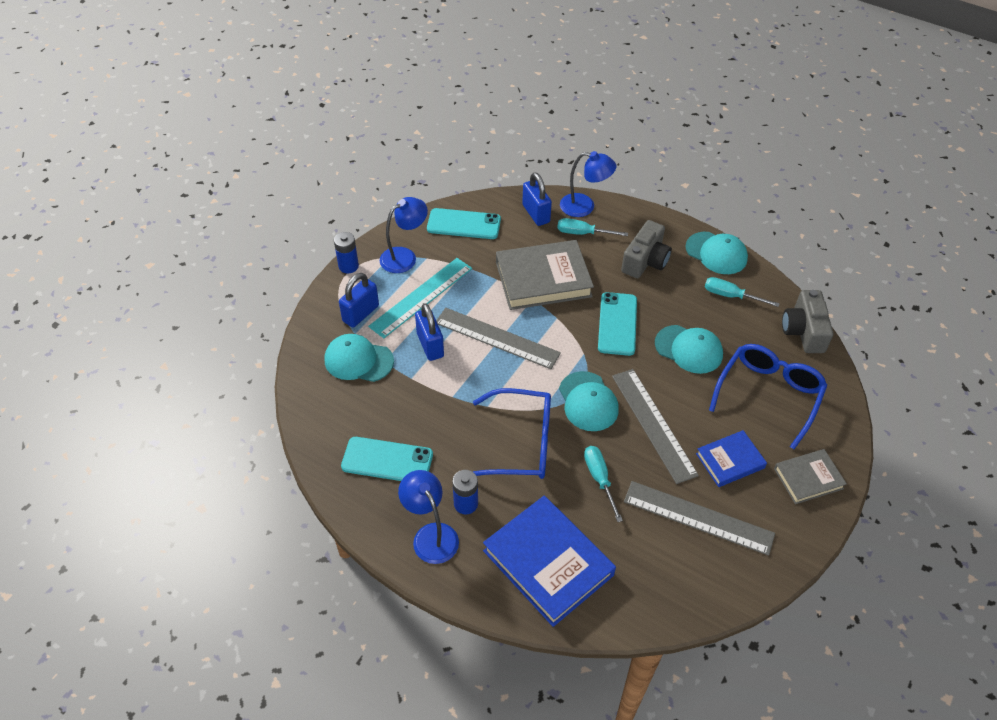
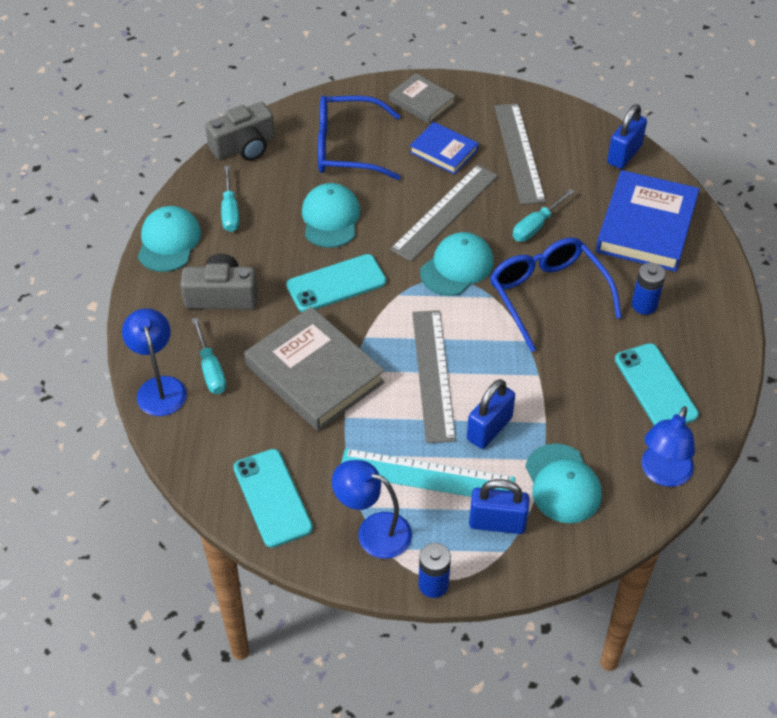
camera: 120 degrees left, 0 degrees up
blue lamp [398,470,459,564] -> blue lamp moved to [642,406,695,487]
blue padlock [522,172,552,226] -> blue padlock moved to [607,104,647,169]

